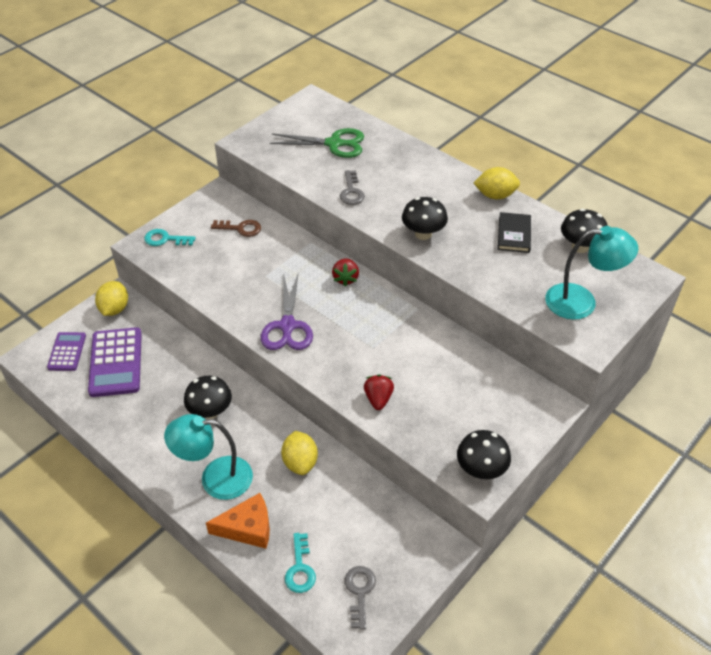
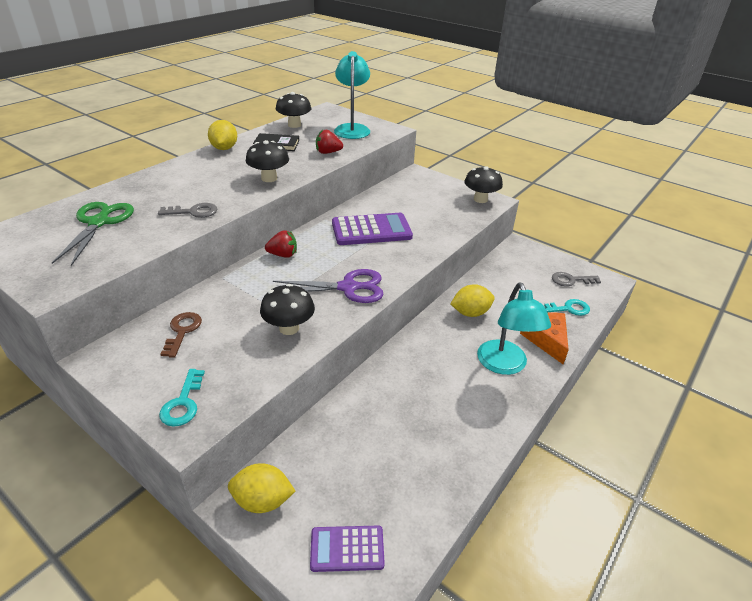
camera: 95 degrees left, 10 degrees down
purple calculator [88,327,142,397] -> purple calculator moved to [332,213,413,245]
black mushroom [184,376,232,419] -> black mushroom moved to [260,284,315,335]
red strawberry [364,375,394,410] -> red strawberry moved to [316,130,343,154]

